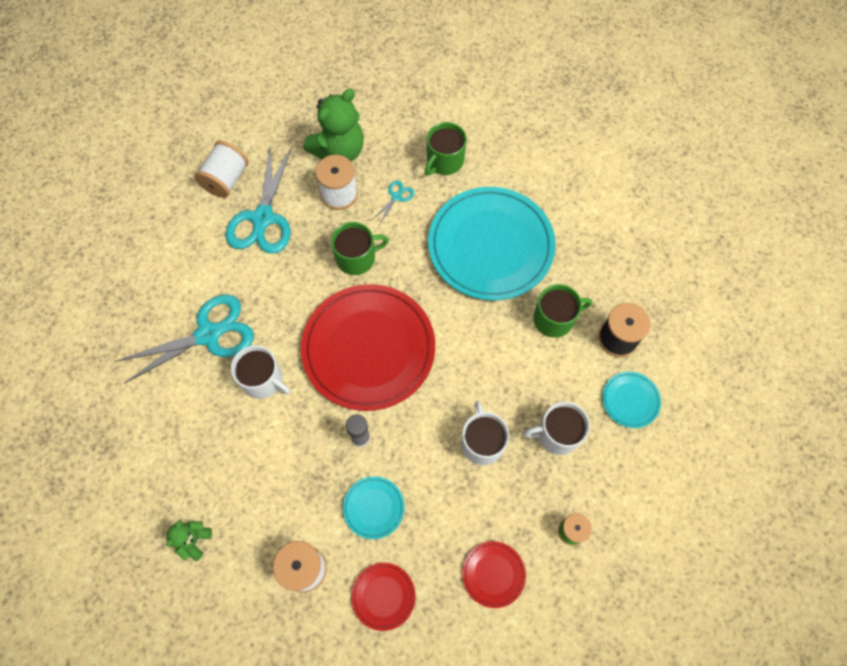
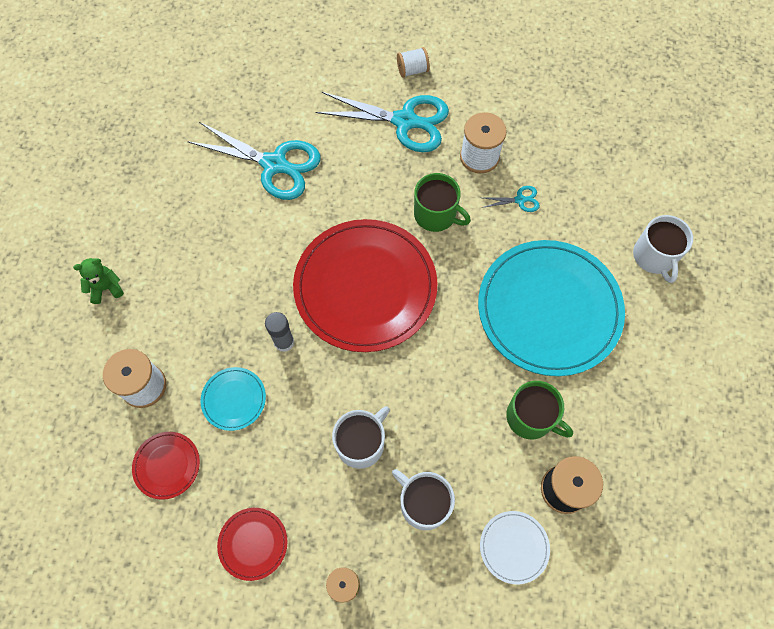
camera: 50 degrees right, 0 degrees up
white spool [194,141,249,198] -> white spool [397,47,430,78], size x0.63
turquoise scissors [225,145,292,254] -> turquoise scissors turned 135 degrees counterclockwise [315,92,449,152]
white mug [231,345,290,399] -> white mug moved to [633,215,693,283]
green teddy bear [304,89,364,161] -> none
green mug [425,122,467,175] -> none
turquoise plate [602,372,661,428] -> white plate [480,511,550,584]

